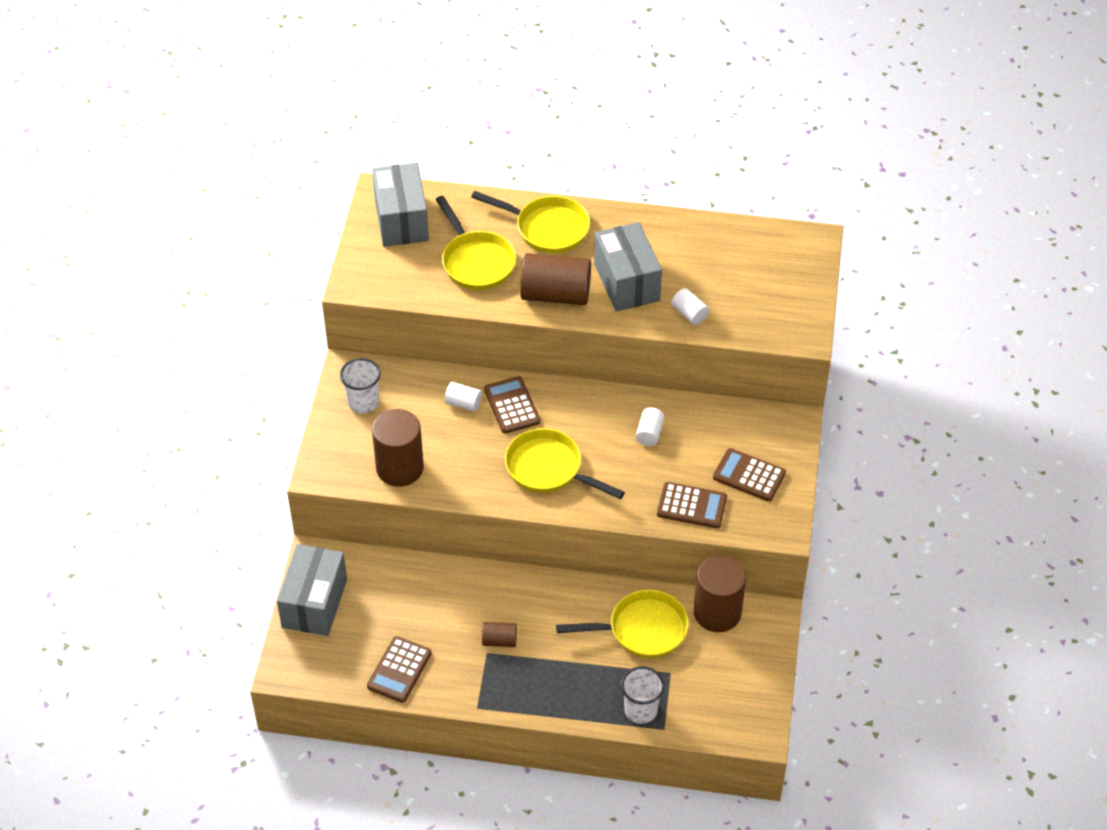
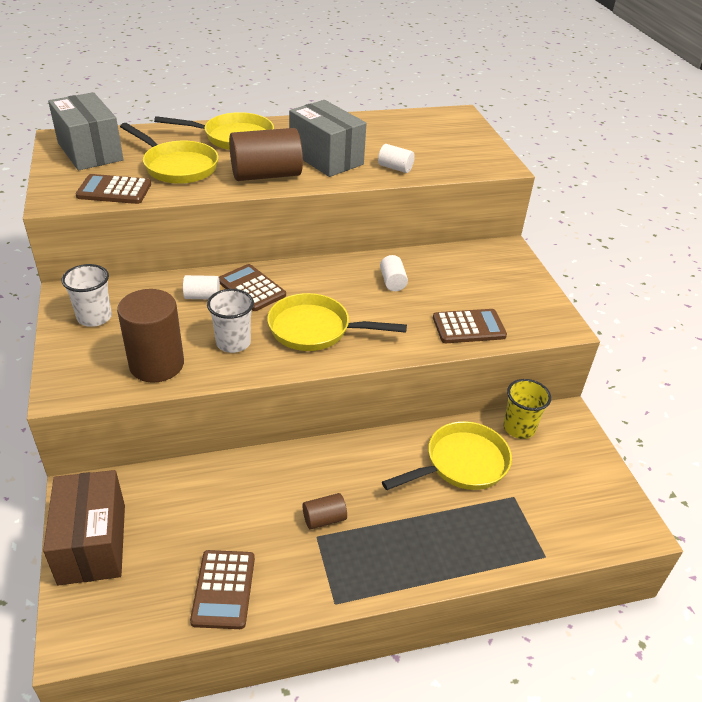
camera: 25 degrees left, 10 degrees down
grey box [277,544,347,636] -> brown box [43,470,125,586]
white cup [621,666,664,724] -> white cup moved to [207,289,254,353]
brown cylinder [694,556,746,632] -> yellow cup [503,379,551,439]
brown calculator [713,448,786,501] -> brown calculator moved to [75,174,151,204]

